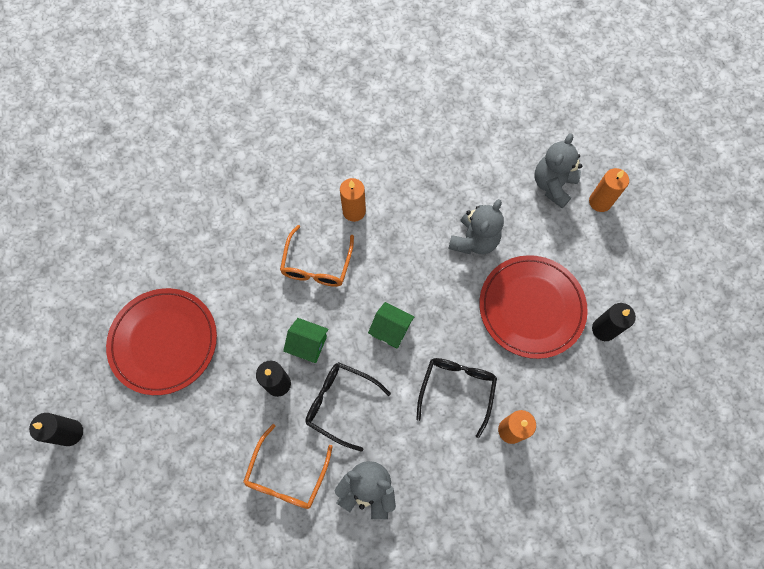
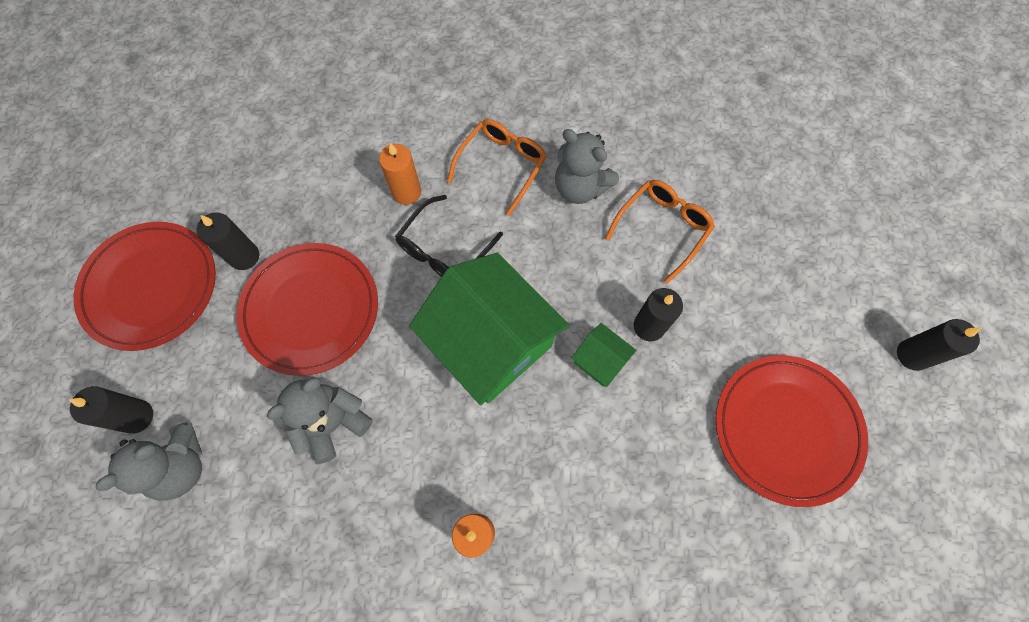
camera: 160 degrees left, 0 degrees up
orange glasses [280,225,354,287] -> orange glasses moved to [447,119,547,216]
black glasses [305,362,391,452] -> none
green house [368,302,414,348] -> green house [409,253,569,405], size x2.31
orange candle [589,168,629,212] -> black candle [69,386,153,434]
none -> red plate [74,222,216,351]

